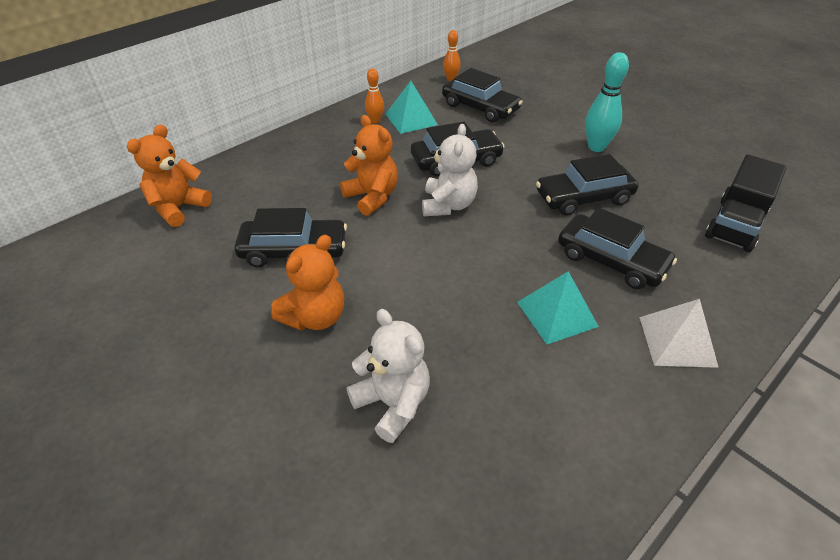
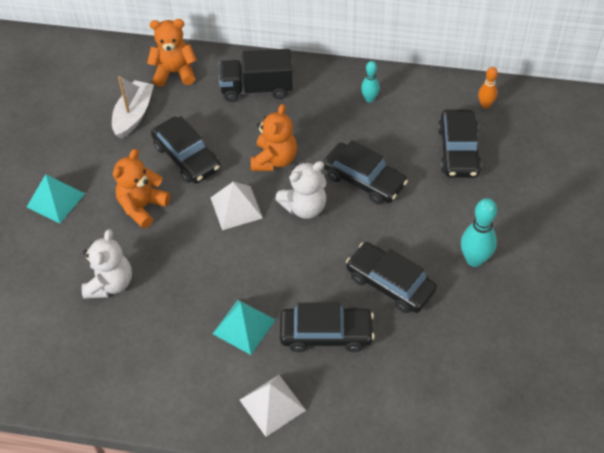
camera: 55 degrees right, 10 degrees up
orange teddy bear [271,235,344,330] -> orange teddy bear turned 120 degrees clockwise [113,149,170,229]
orange bowling pin [365,69,384,123] -> turquoise bowling pin [361,61,380,102]
turquoise pyramid [385,81,438,134] -> turquoise pyramid moved to [27,174,85,224]
black car [558,207,677,289] -> black car turned 90 degrees counterclockwise [280,303,375,352]
black truck [705,154,787,252] -> black truck moved to [219,49,293,102]
none -> white boat [112,76,154,139]
none -> white pyramid [211,182,263,230]

